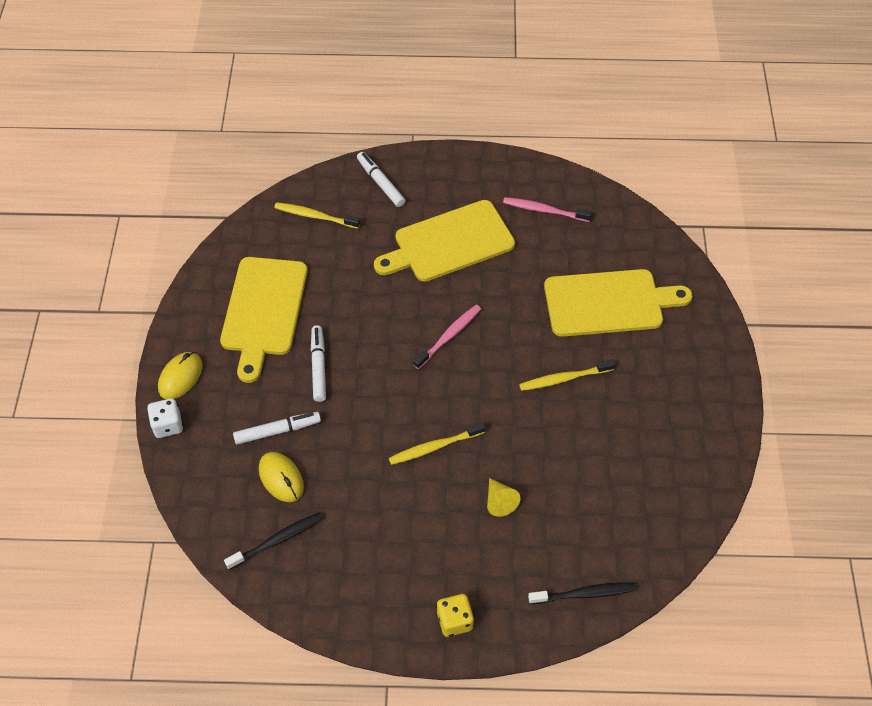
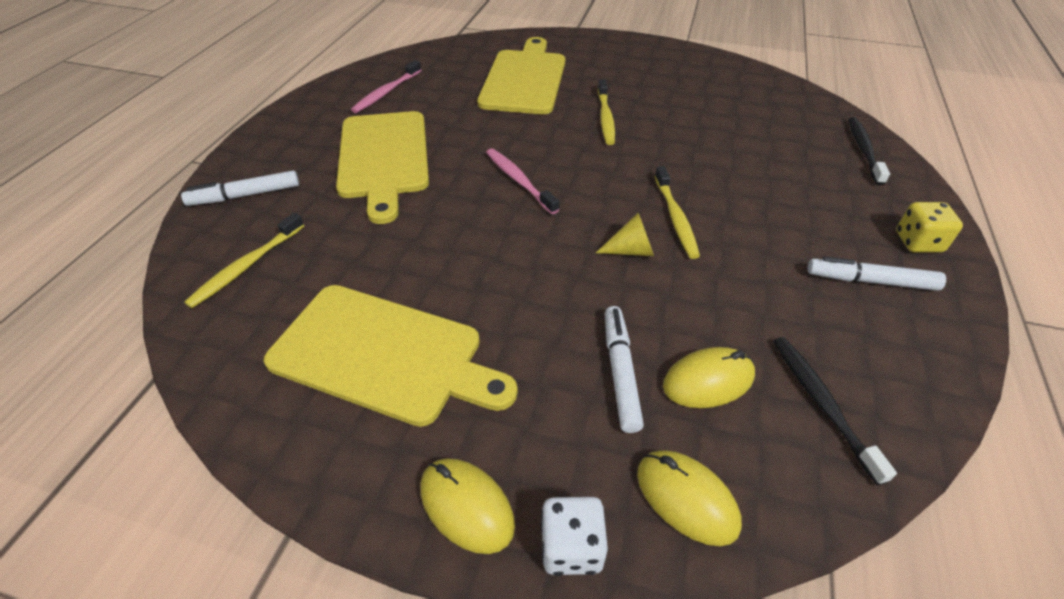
camera: 75 degrees left, 10 degrees down
white marker [311,325,326,402] -> white marker moved to [808,256,946,291]
yellow cone [487,478,520,517] -> yellow cone moved to [596,213,654,256]
none -> yellow mouse [637,450,742,546]

